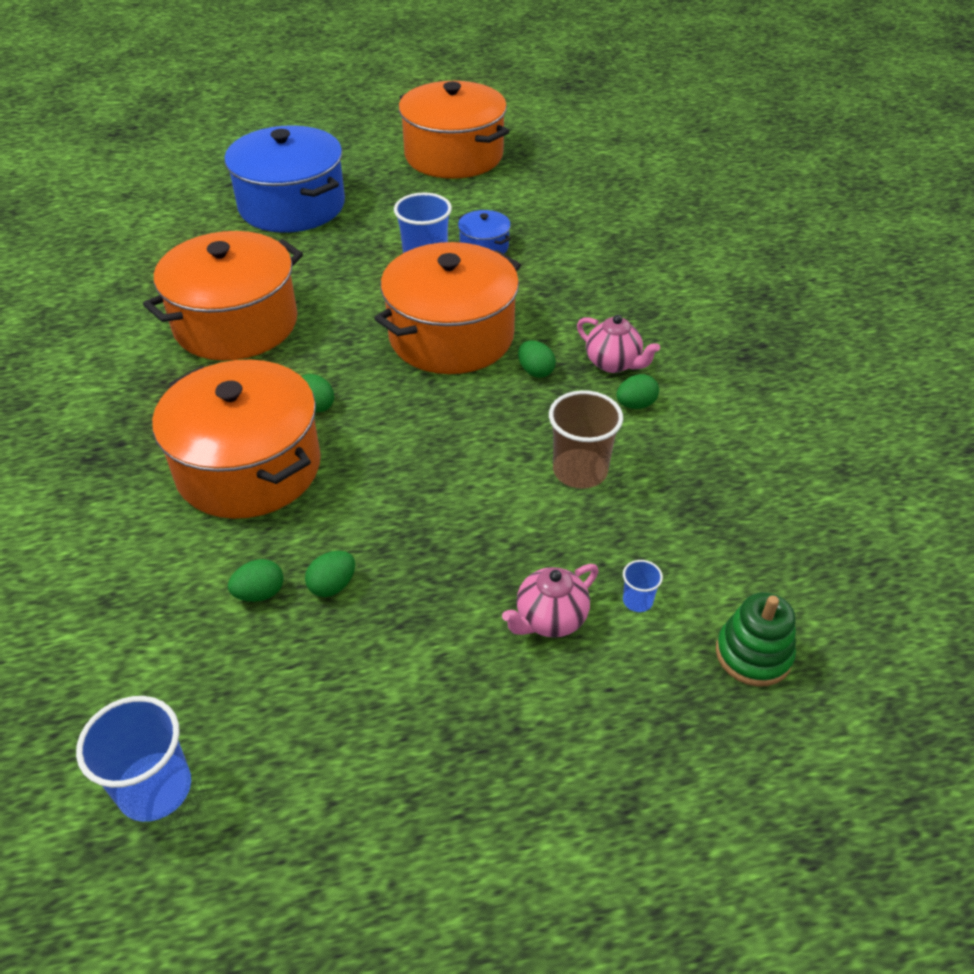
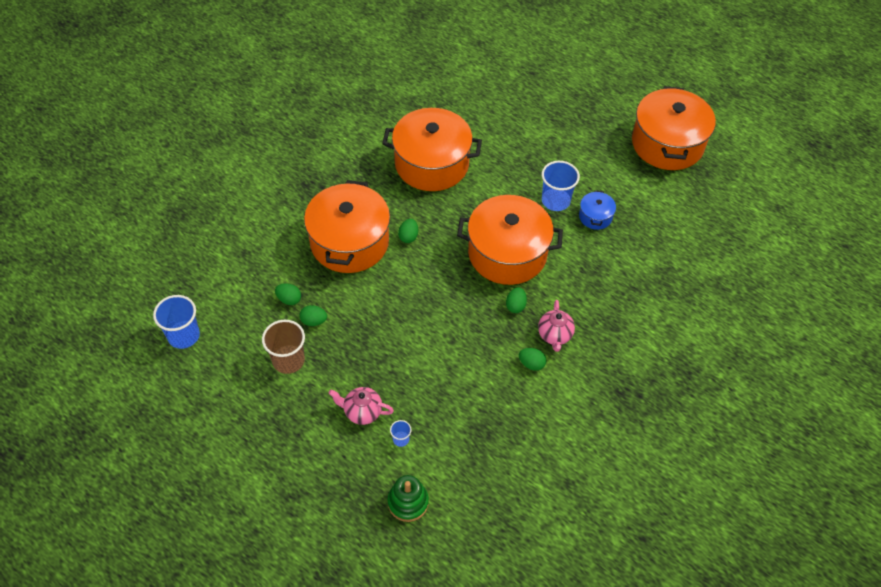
camera: 50 degrees right, 10 degrees up
blue pot [224,125,345,233] -> none
brown cup [549,390,623,489] -> brown cup moved to [262,320,305,374]

